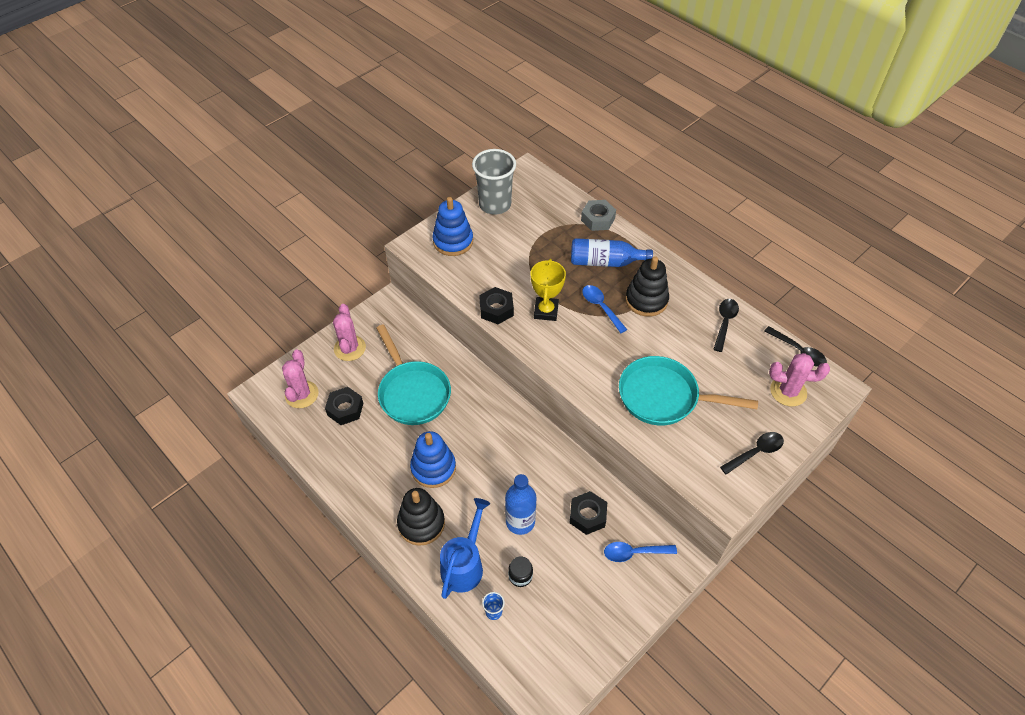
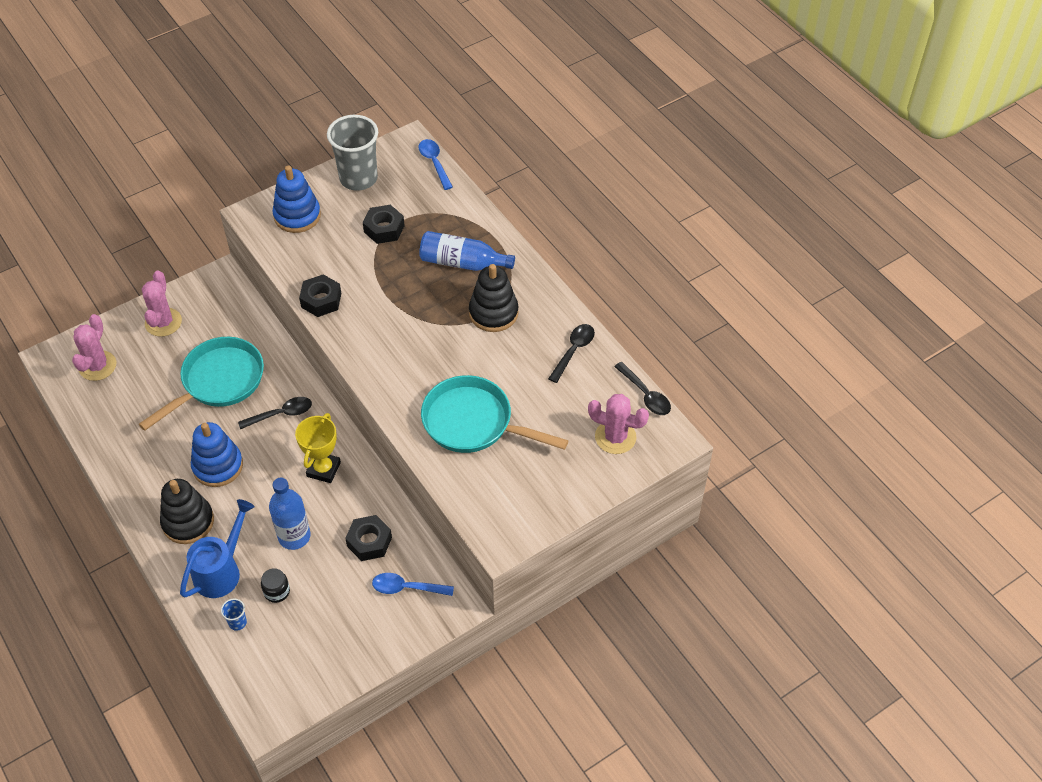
camera: 10 degrees right, 0 degrees up
black nut [325,387,363,425] -> black nut moved to [363,205,405,244]
turquoise pan [376,324,451,425] -> turquoise pan turned 120 degrees counterclockwise [139,337,264,431]
yellow trophy [531,259,566,321] -> yellow trophy moved to [295,413,341,483]
grey nut [581,200,616,231] -> none
blue spoon [582,285,627,333] -> blue spoon moved to [419,139,453,190]
black spoon [720,432,784,475] -> black spoon moved to [238,397,312,429]

